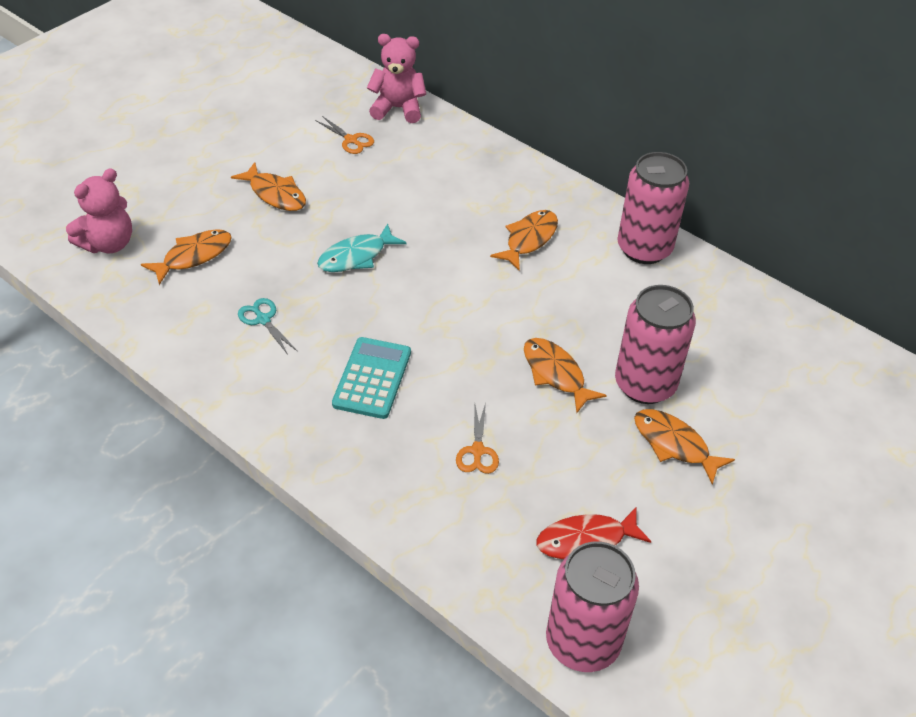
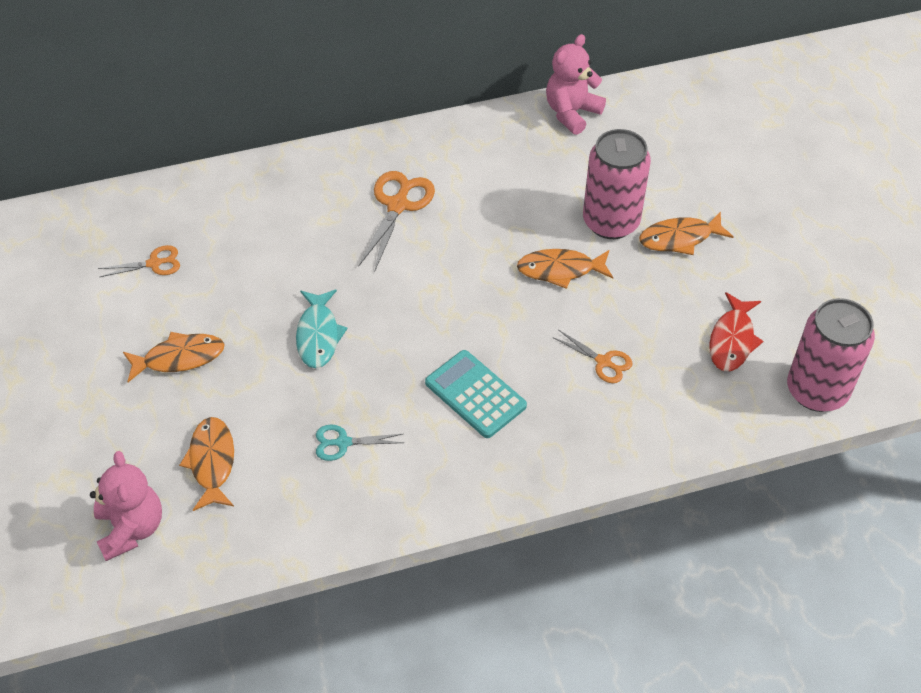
camera: 55 degrees left, 5 degrees up
pink teddy bear [367,34,426,123] -> pink teddy bear moved to [546,34,606,135]
orange fish [490,210,558,271] -> orange scissors [358,171,435,272]
pink can [617,152,689,264] -> none

